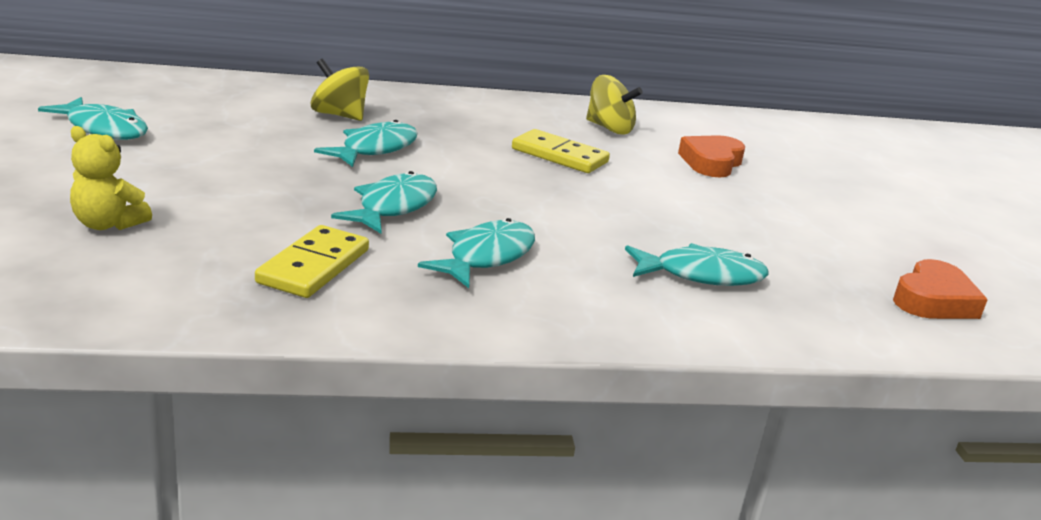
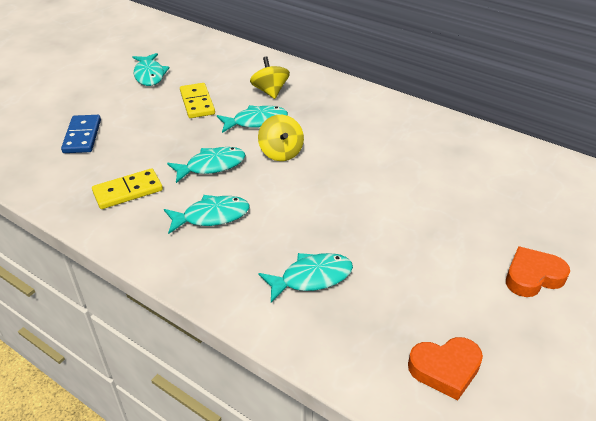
camera: 45 degrees right, 15 degrees up
yellow teddy bear [70,126,152,230] -> blue domino [61,115,101,153]
yellow domino [512,129,610,173] -> yellow domino moved to [180,83,215,118]
yellow spinning top [586,75,643,135] -> yellow spinning top moved to [258,115,304,161]
turquoise fish [625,243,768,286] -> turquoise fish turned 60 degrees counterclockwise [258,253,353,303]
orange heart [678,135,745,177] -> orange heart moved to [506,246,570,297]

